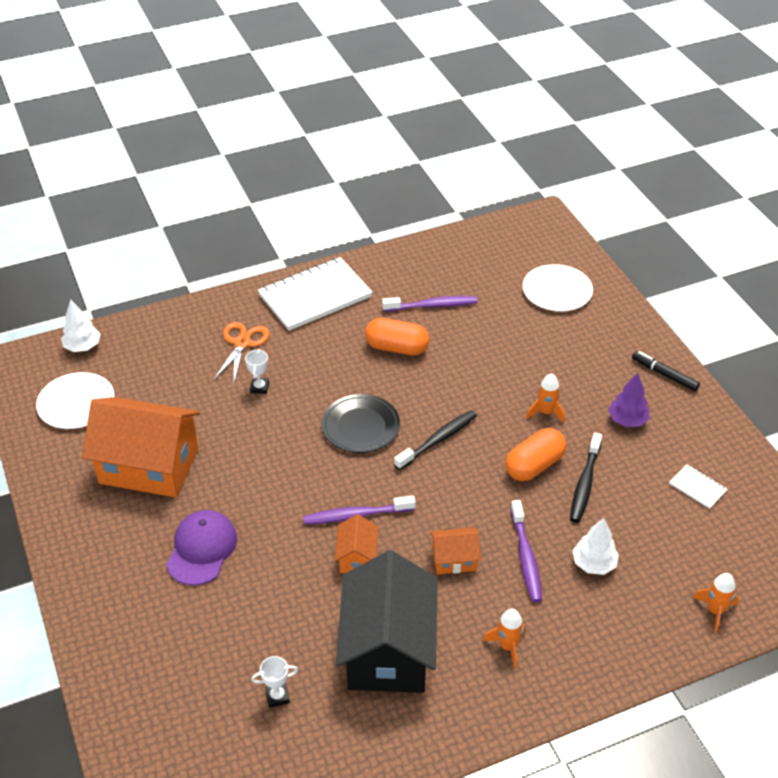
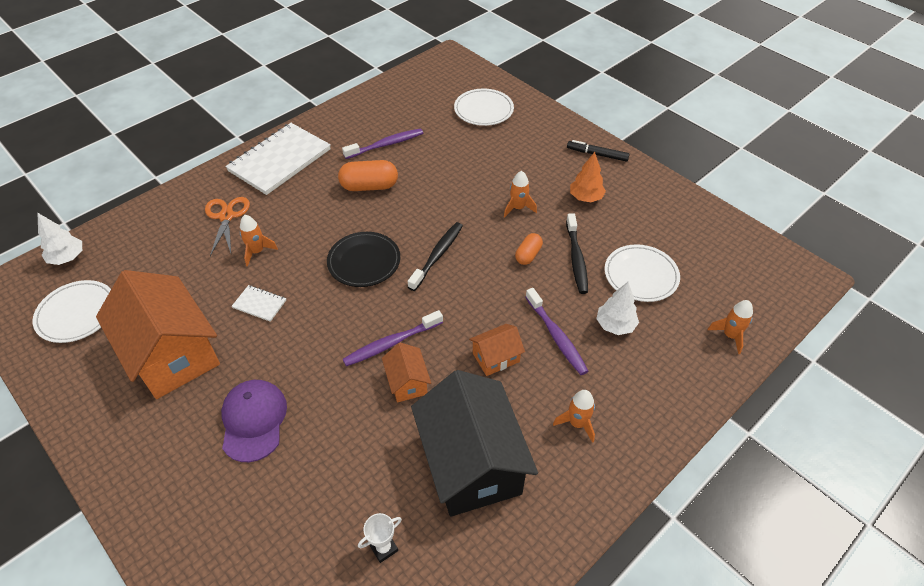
camera: 20 degrees left, 5 degrees up
orange house [82,397,200,498] -> orange house turned 60 degrees clockwise [96,270,220,399]
white trophy [245,349,269,394] -> orange rocket [240,215,278,266]
orange capsule [505,428,566,481] -> orange capsule [515,233,543,265], size x0.60
purple tree [608,373,650,427] -> orange tree [570,152,606,202]
white notebook [669,464,727,509] -> white notebook moved to [232,285,286,322]
none -> white plate [605,244,680,302]

